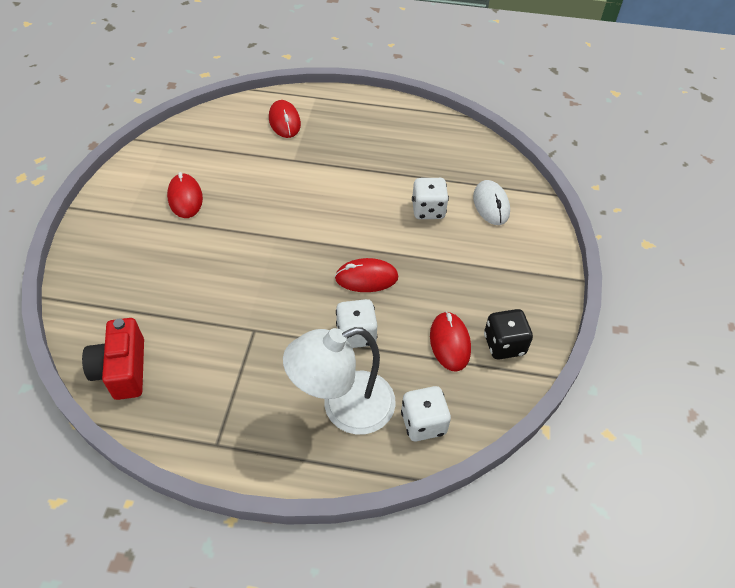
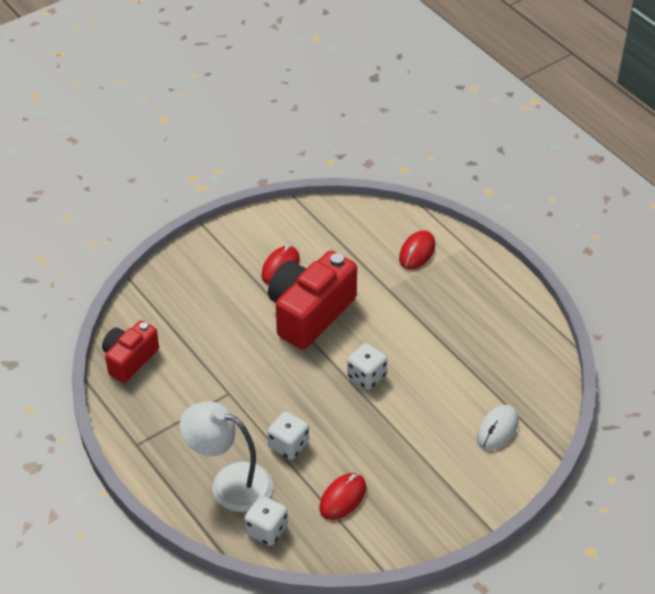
camera: 45 degrees right, 5 degrees down
red mouse [335,258,398,292] -> none
white dice [412,178,449,219] -> white dice moved to [347,343,387,389]
black dice [484,309,533,360] -> none
none -> red camera [268,250,357,350]

